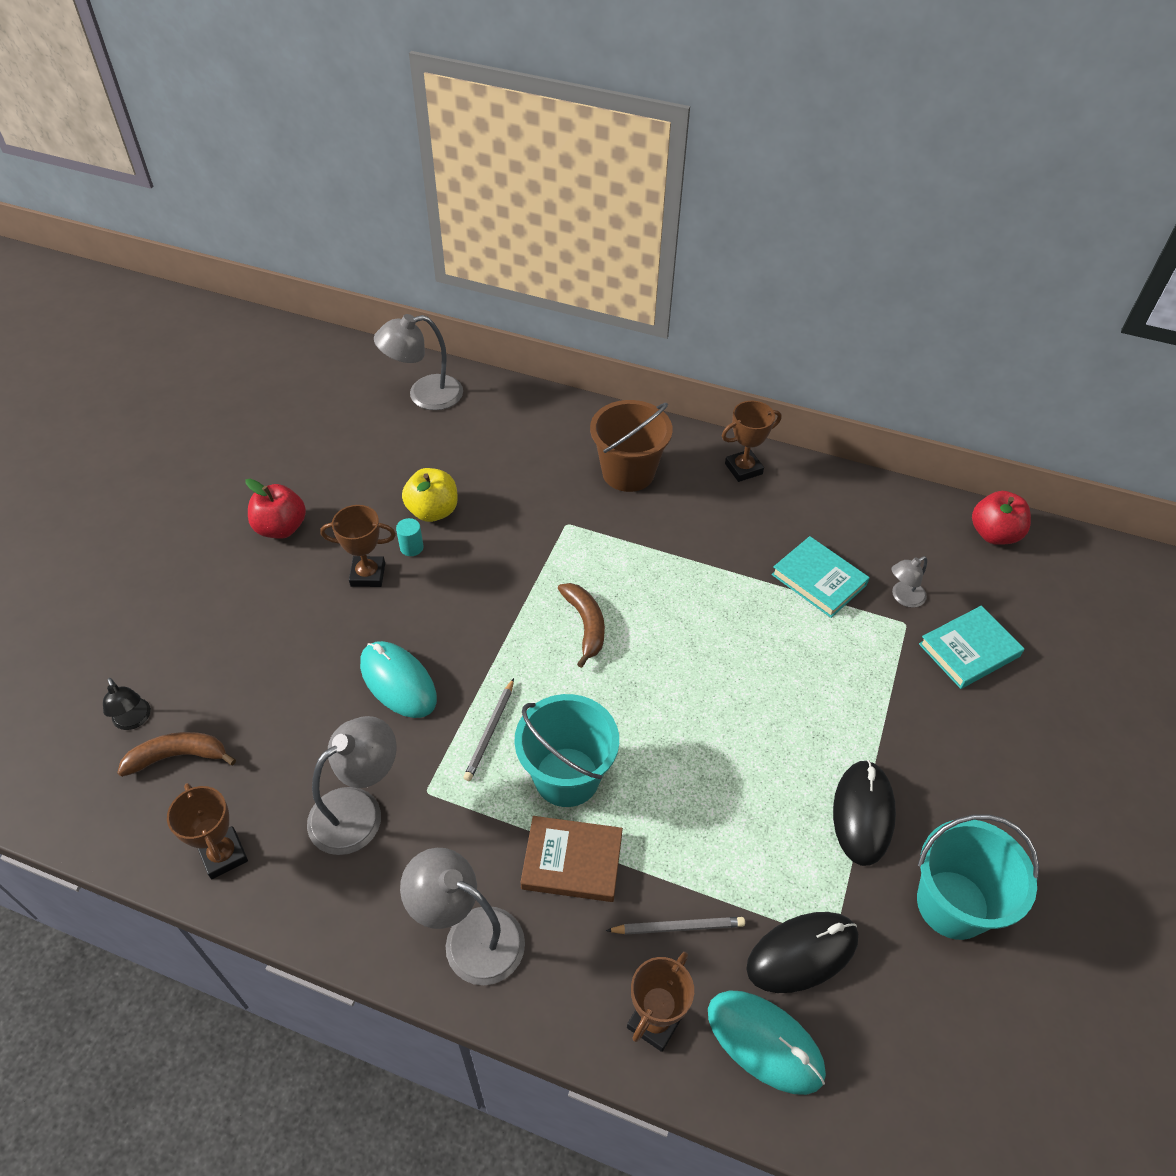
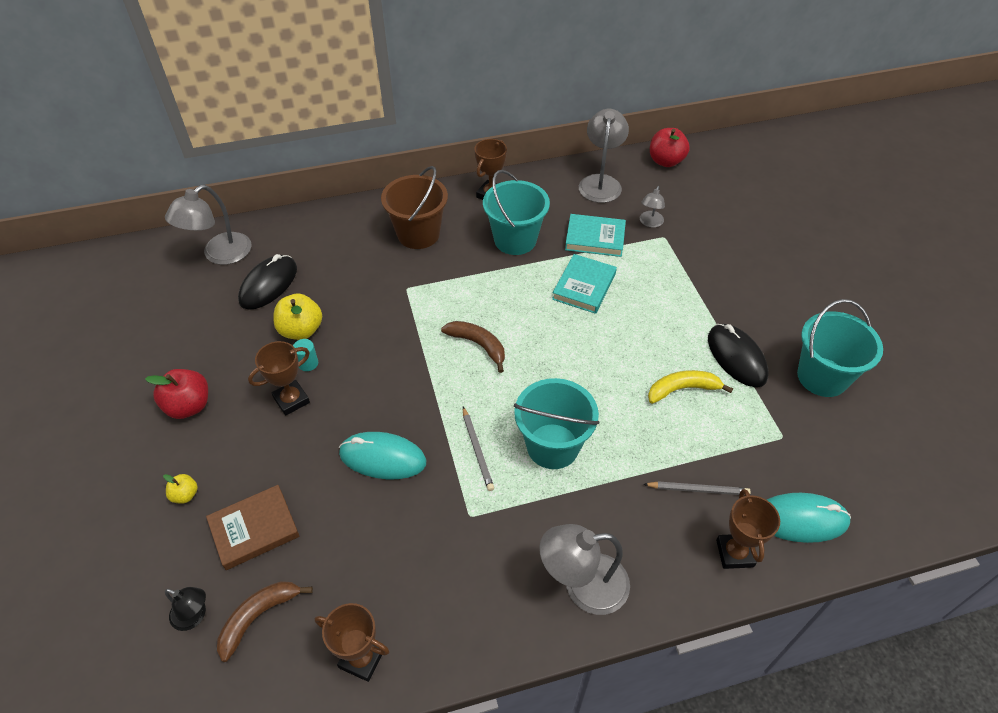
camera: 35 degrees left, 0 degrees up
grey lamp [307,716,397,855] -> grey lamp moved to [579,109,629,203]
brown book [520,816,623,902] -> brown book moved to [206,485,299,570]
grey pencil [606,917,745,935] -> grey pencil turned 45 degrees clockwise [644,481,751,495]
black mouse [746,912,858,993] -> black mouse moved to [238,254,297,310]
turquoise book [919,606,1025,689] -> turquoise book moved to [552,254,617,314]
none -> yellow apple [163,474,198,504]
none -> turquoise bucket [483,170,550,255]
none -> yellow banana [648,370,733,404]

